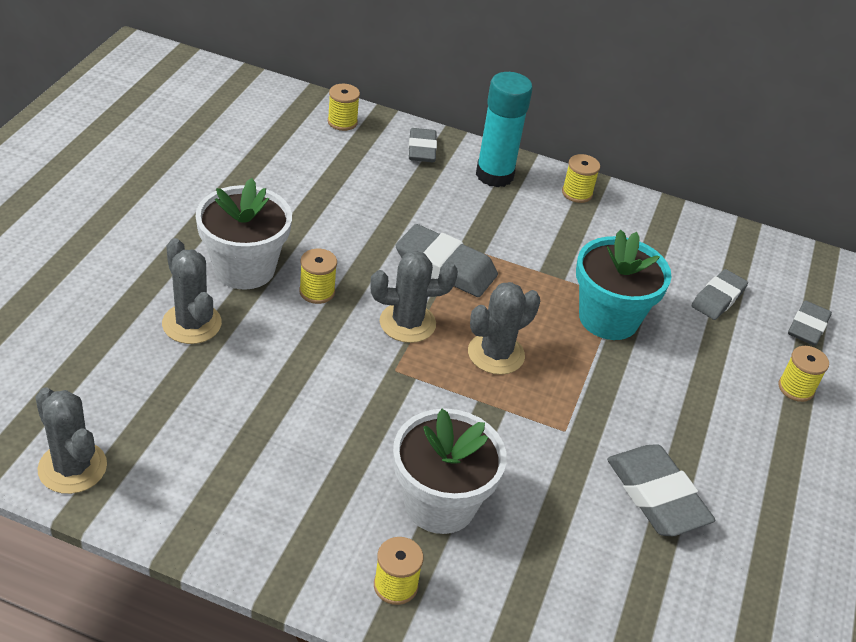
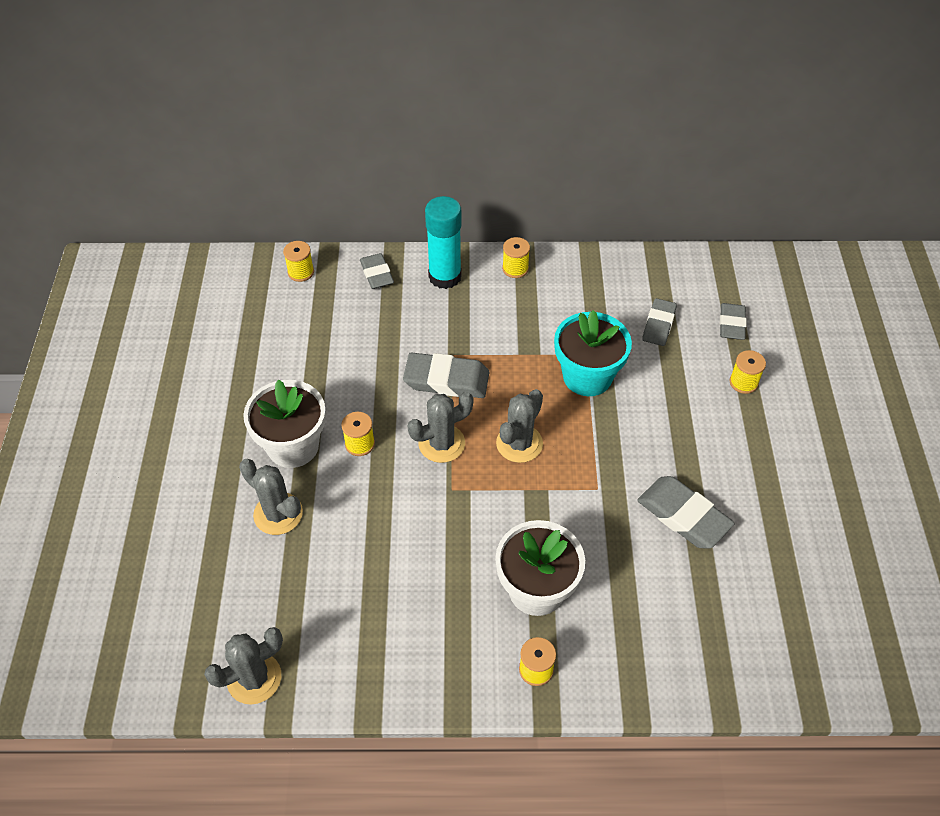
camera: 15 degrees left, 10 degrees up
grey cactus [35,387,107,494] -> grey cactus turned 60 degrees counterclockwise [204,627,283,705]

